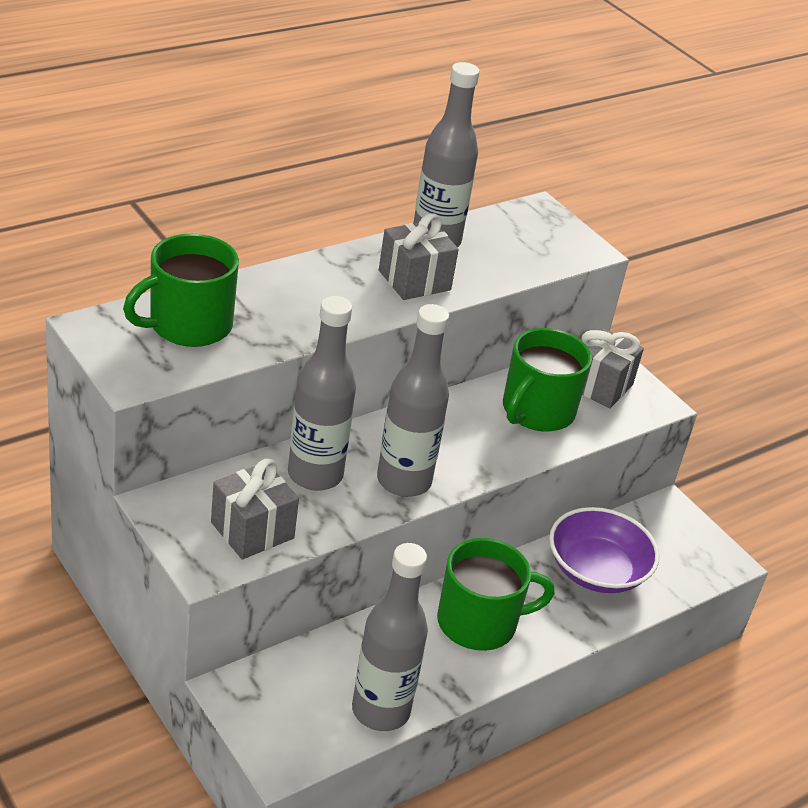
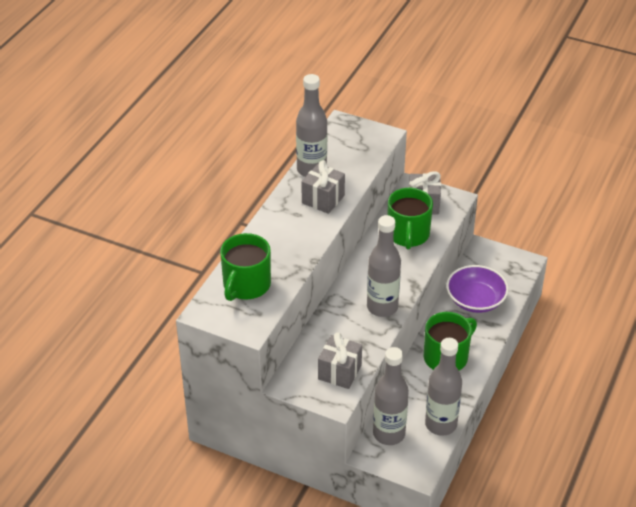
camera: 25 degrees left, 5 degrees up
grey bottle [288,296,356,491] -> grey bottle moved to [373,347,409,445]

